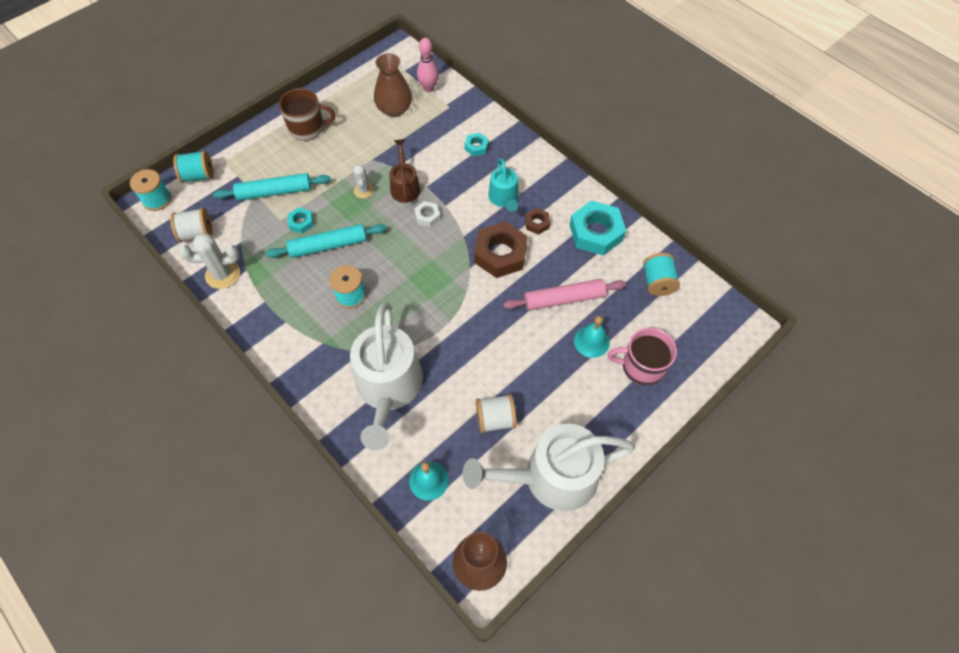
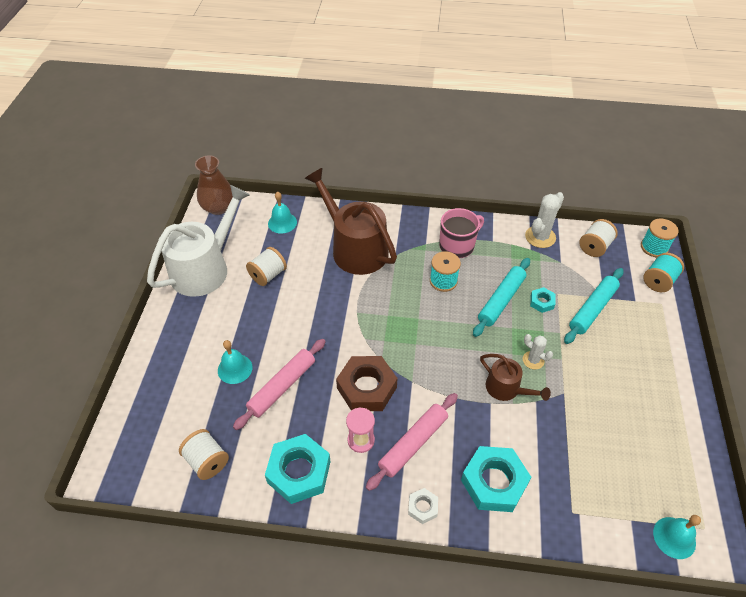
camera: 140 degrees right, 10 degrees down
brown mug [279,88,335,141] -> none
white watering can [350,302,423,450] -> brown watering can [304,168,397,275]
brown vase [374,53,412,117] -> none
white nut [414,201,440,227] -> white nut moved to [408,488,438,524]
pink bowling pin [417,38,439,92] -> none
turquoise nut [464,133,489,157] -> turquoise nut [461,446,531,512], size x2.05
turquoise watering can [488,158,519,212] -> pink rolling pin [366,393,458,491]
brown nut [525,208,550,235] -> pink hourglass [346,407,375,453]
pink mug [608,328,677,386] -> pink mug moved to [439,208,484,258]
turquoise spool [643,253,680,296] -> white spool [179,429,229,480]
none -> turquoise bell [653,515,701,559]

